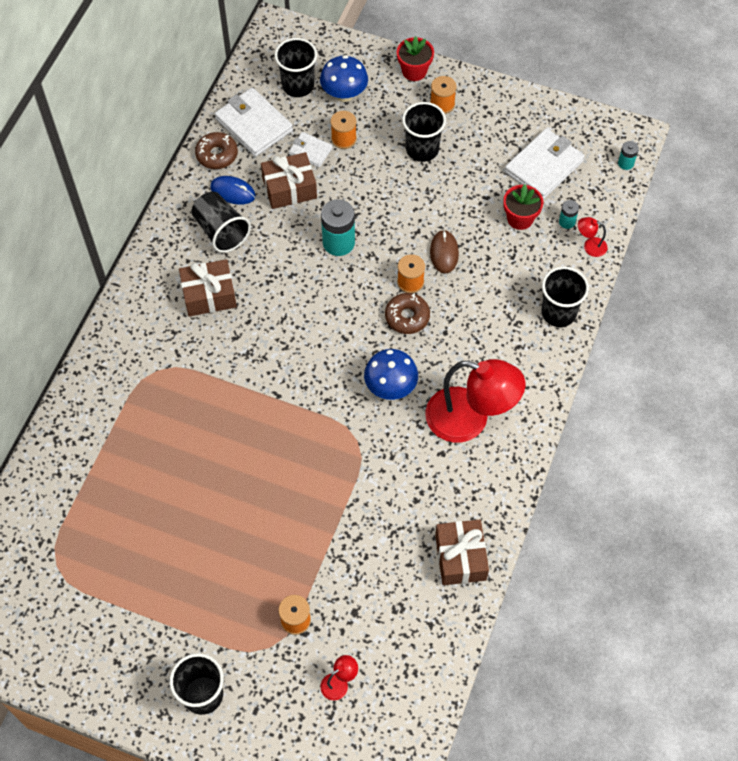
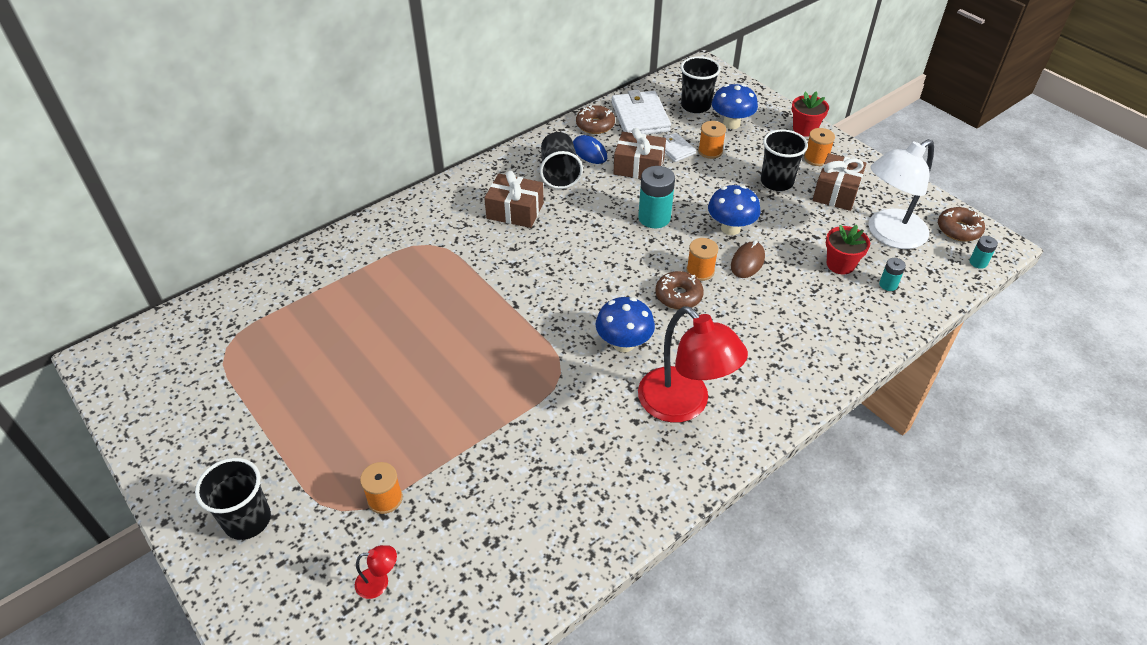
camera: 30 degrees right, 15 degrees down
brown gift [435,520,489,585] -> brown gift moved to [813,153,867,211]
white wallet [504,128,585,199] -> white lamp [869,139,934,249]
black cup [541,266,589,327] -> none
red lamp [578,217,607,257] -> none
none -> blue mushroom [708,185,761,235]
none -> brown donut [938,207,985,241]

